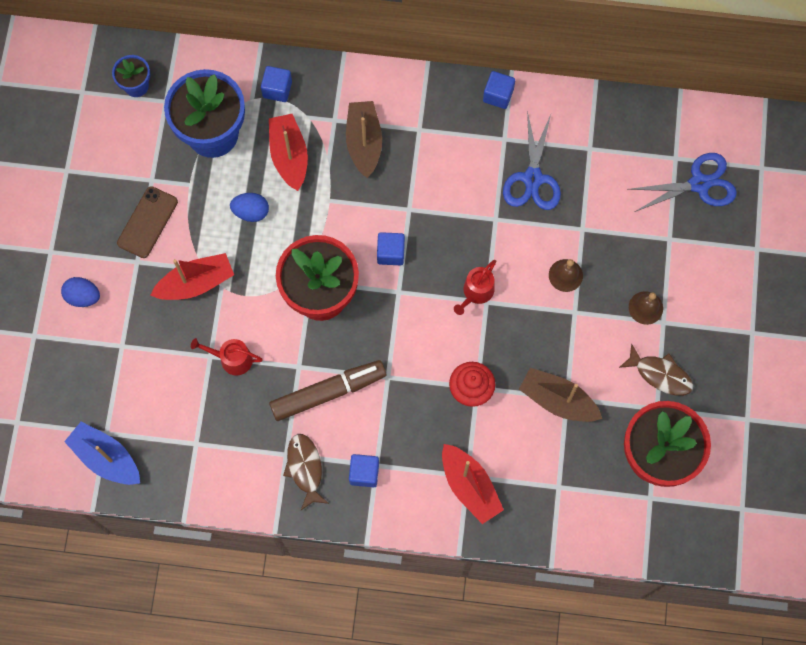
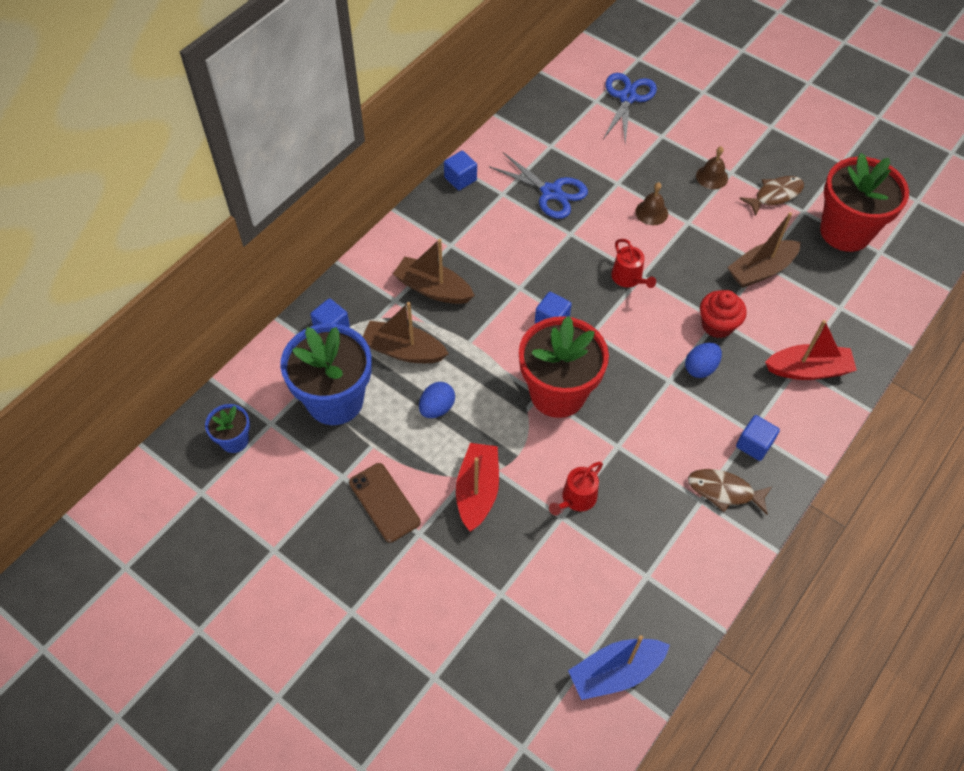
camera: 60 degrees left, 15 degrees down
blue egg [61,277,100,307] -> blue egg moved to [685,343,722,378]
red boat [269,114,308,191] -> brown boat [362,302,449,363]
brown marker [269,360,386,421] -> none

